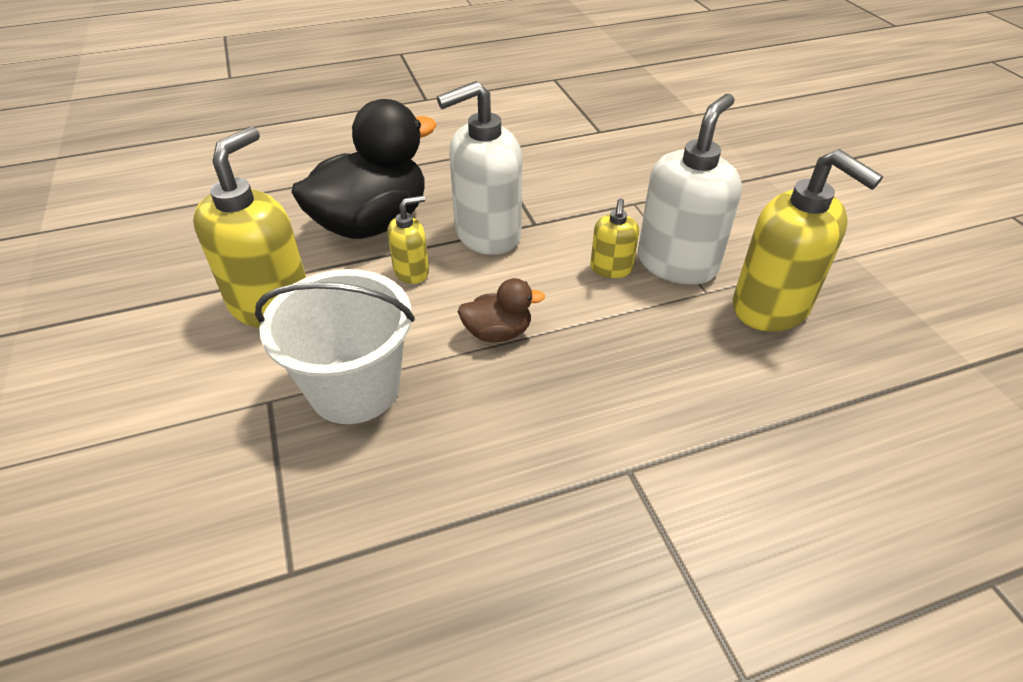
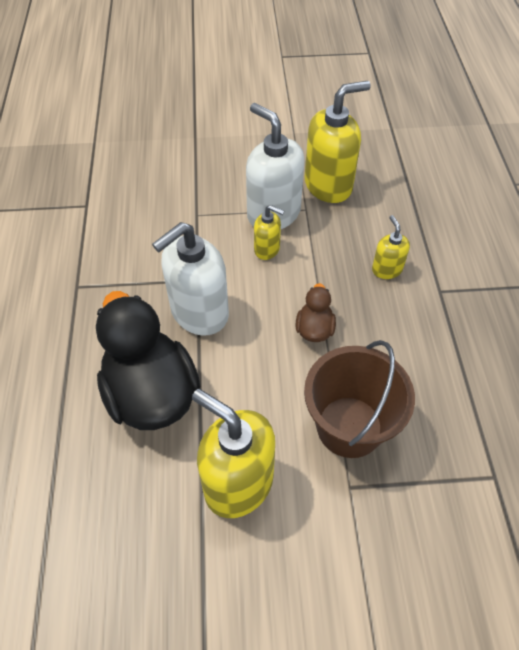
camera: 75 degrees left, 10 degrees up
white bucket [255,269,415,424] -> brown bucket [304,340,415,458]
yellow soap dispenser [387,195,429,284] -> yellow soap dispenser moved to [372,215,410,279]
white soap dispenser [437,81,522,255] -> white soap dispenser turned 60 degrees clockwise [152,222,229,336]

